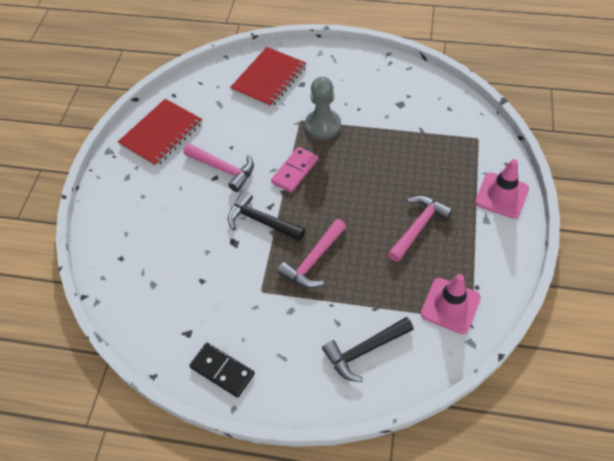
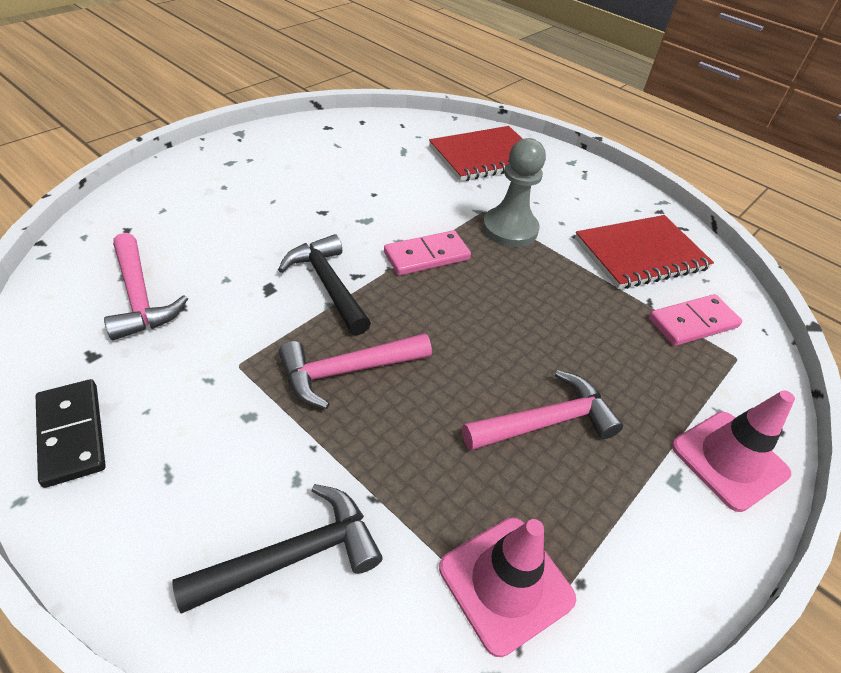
camera: 25 degrees right, 10 degrees down
red notebook [118,99,202,167] -> red notebook moved to [575,215,714,289]
pink hammer [183,143,254,192] -> pink hammer moved to [104,233,188,340]
black hammer [322,317,414,382] -> black hammer turned 150 degrees clockwise [172,484,383,613]
none -> pink domino [649,294,742,346]

